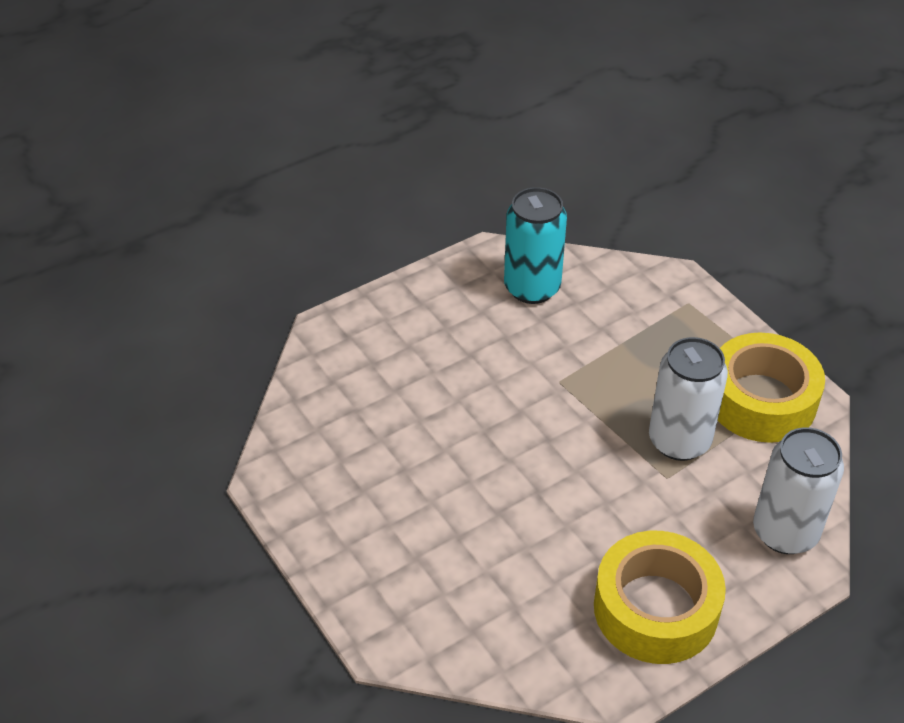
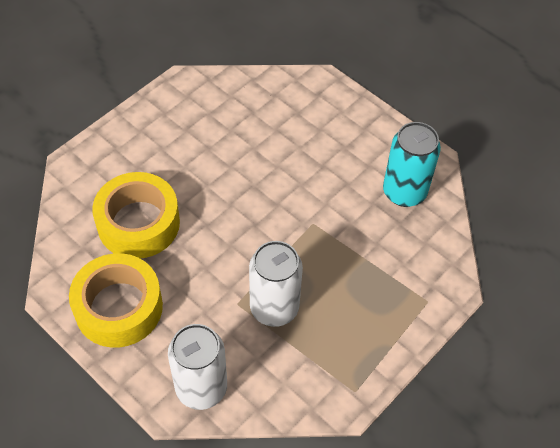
camera: 75 degrees right, 10 degrees up
yellow tape [718,333,825,443] -> yellow tape moved to [92,172,180,258]

